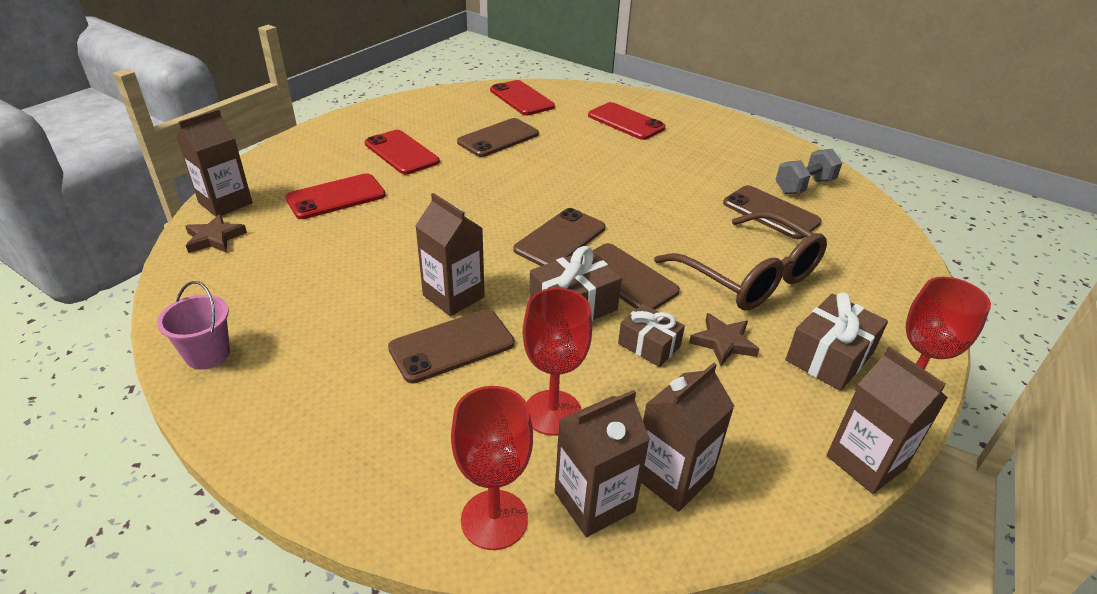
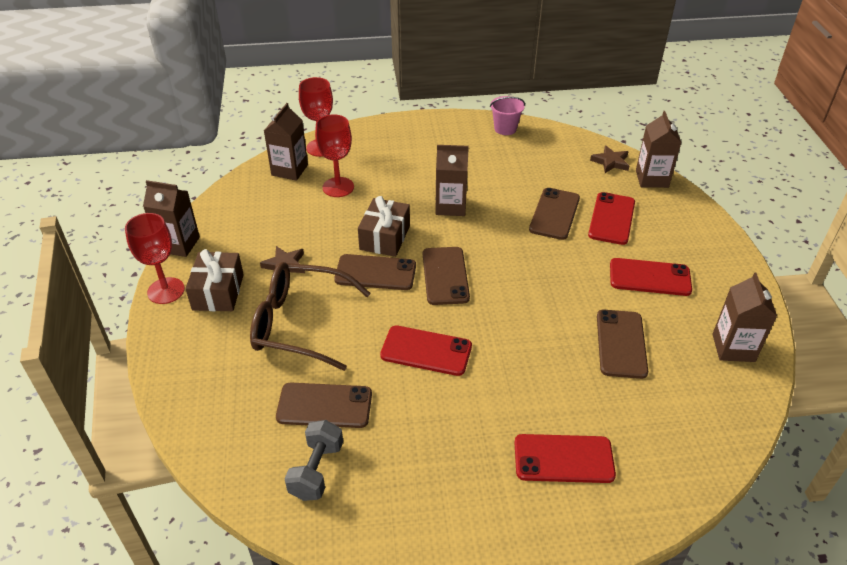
camera: 140 degrees right, 5 degrees up
brown phone [388,309,514,383] -> brown phone moved to [529,188,580,240]
red phone [490,80,555,115] -> red phone moved to [380,325,472,376]
brown gift [618,304,685,367] -> none
brown carton [641,363,734,512] -> brown carton moved to [712,273,777,362]

